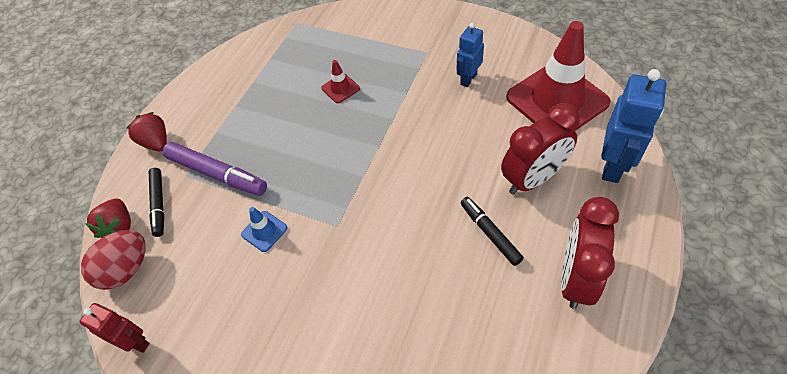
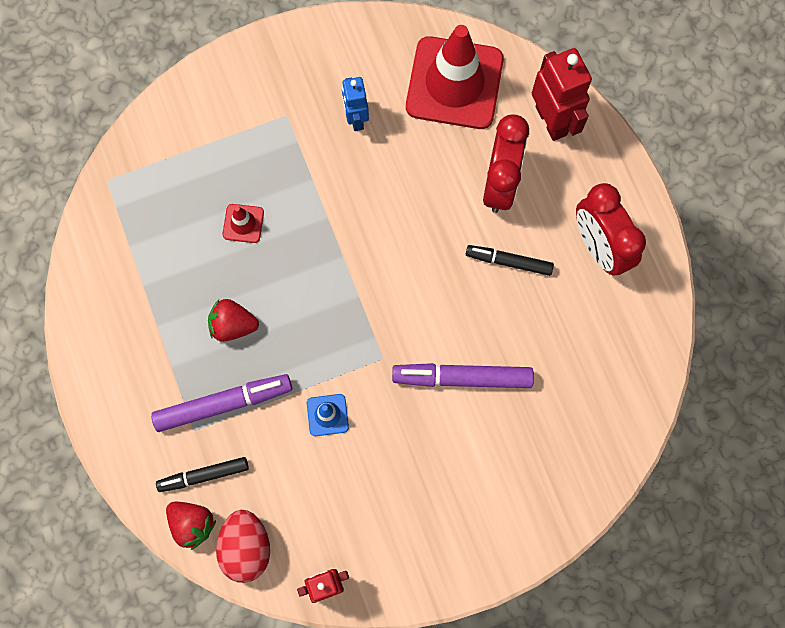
camera: 50 degrees left, 20 degrees up
red strawberry [127,112,167,151] -> red strawberry moved to [208,299,259,342]
black marker [149,168,164,237] -> black marker turned 135 degrees clockwise [156,457,249,492]
blue robot [601,69,666,183] -> red robot [532,48,592,141]
none -> purple marker [392,363,534,388]

